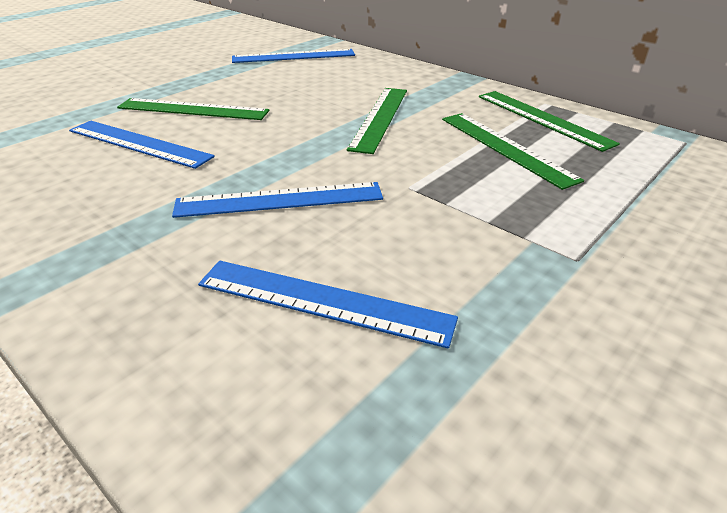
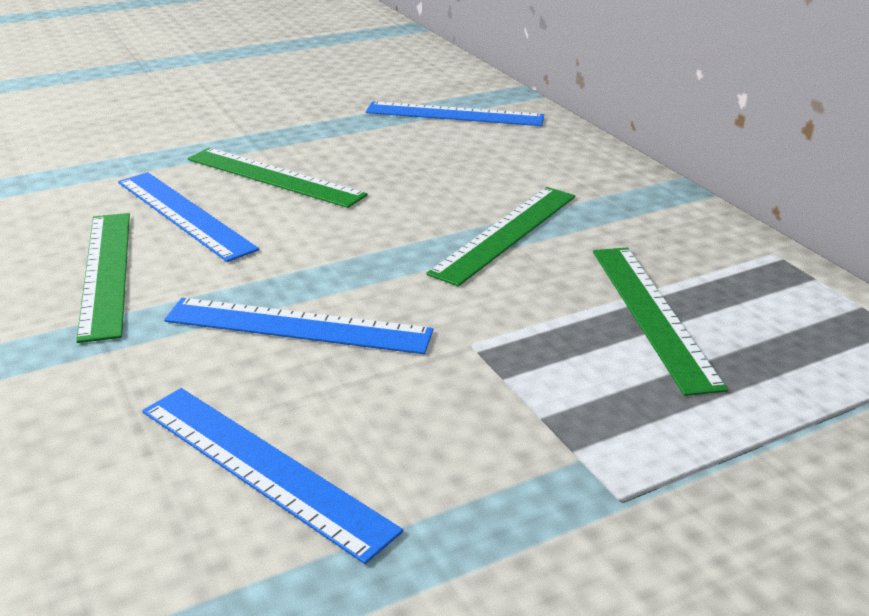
camera: 20 degrees right, 5 degrees down
green ruler [479,91,620,152] -> green ruler moved to [76,213,130,343]

